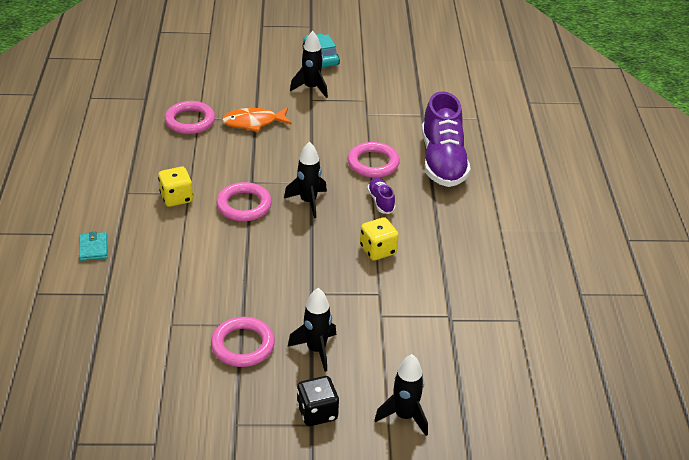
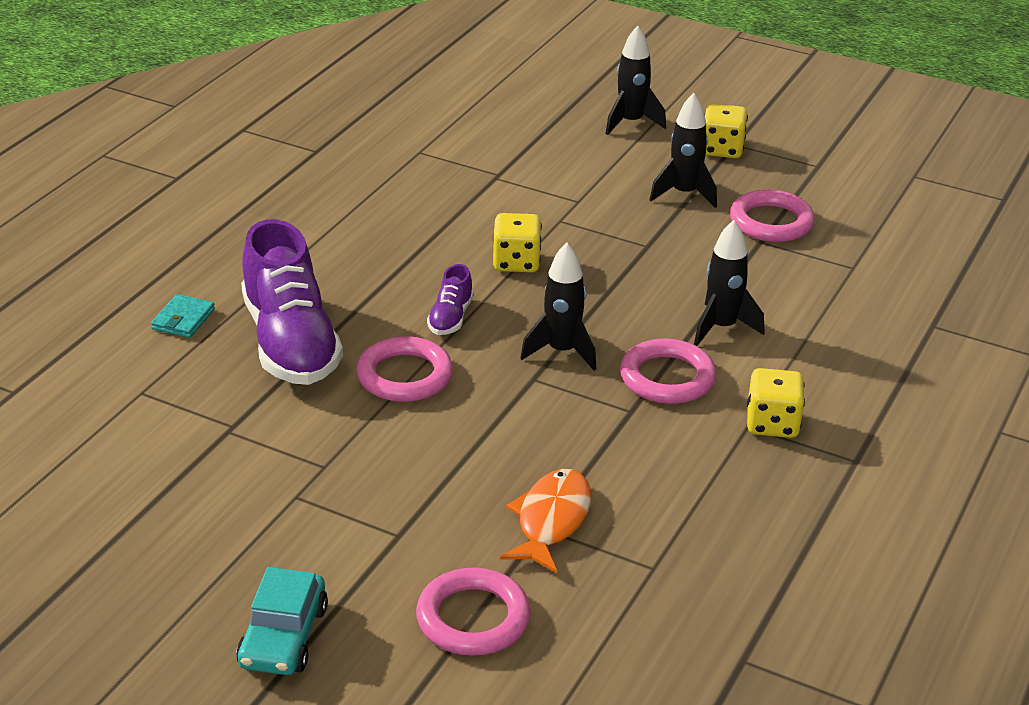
camera: 150 degrees left, 5 degrees down
turquoise wallet [79,232,108,261] -> turquoise wallet moved to [151,294,215,338]
pink ring [165,101,215,134] -> pink ring moved to [416,568,531,656]
orange fish [222,107,292,132] -> orange fish turned 90 degrees counterclockwise [500,469,591,573]
black rocket [290,31,328,98] -> black rocket moved to [694,220,765,346]
black dice [297,376,339,426] -> yellow dice [705,104,748,158]
purple shoe [422,91,471,187] -> purple shoe turned 135 degrees clockwise [241,219,343,385]

